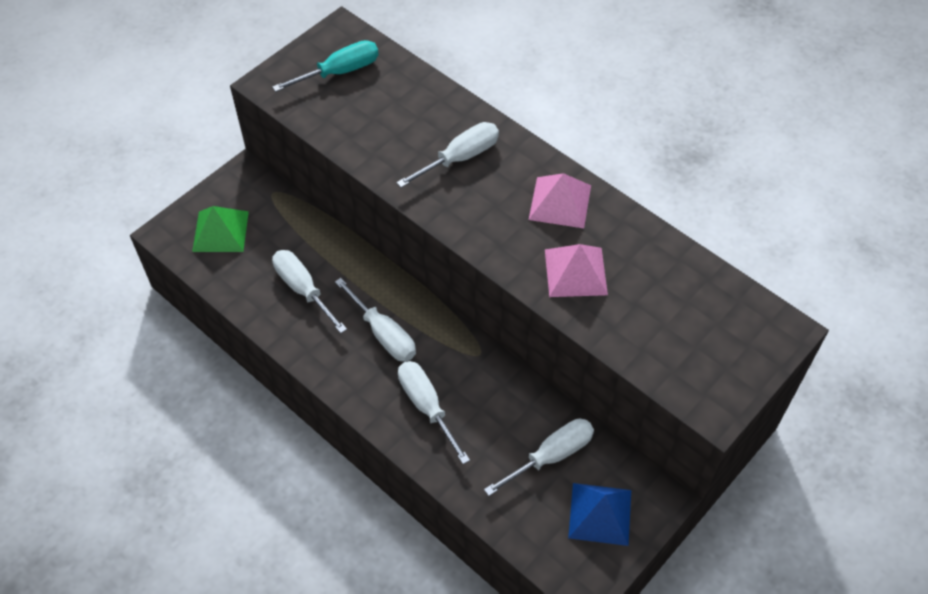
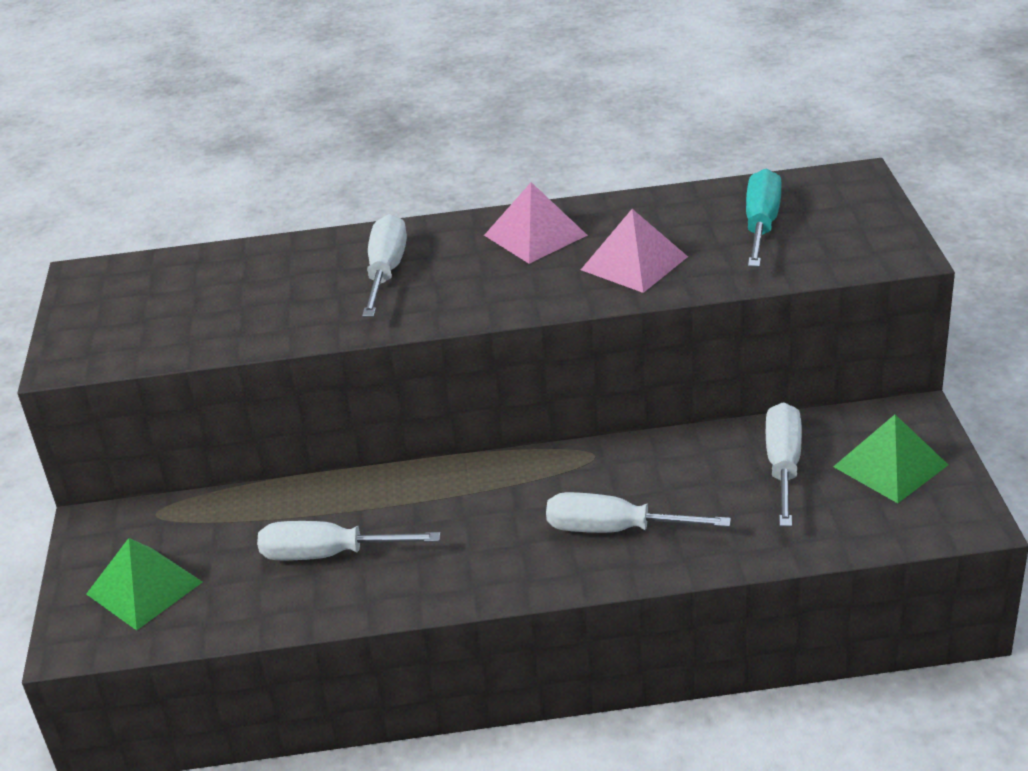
camera: 45 degrees left, 20 degrees down
turquoise screwdriver [272,40,379,92] -> turquoise screwdriver moved to [746,169,782,267]
white screwdriver [335,278,416,362] -> none
blue pyramid [568,483,631,546] -> green pyramid [833,415,948,503]

